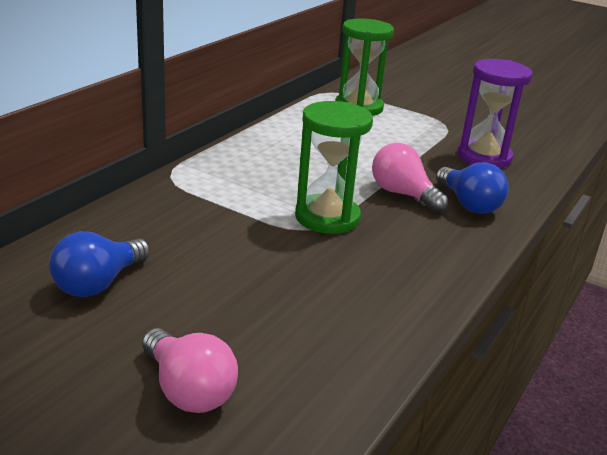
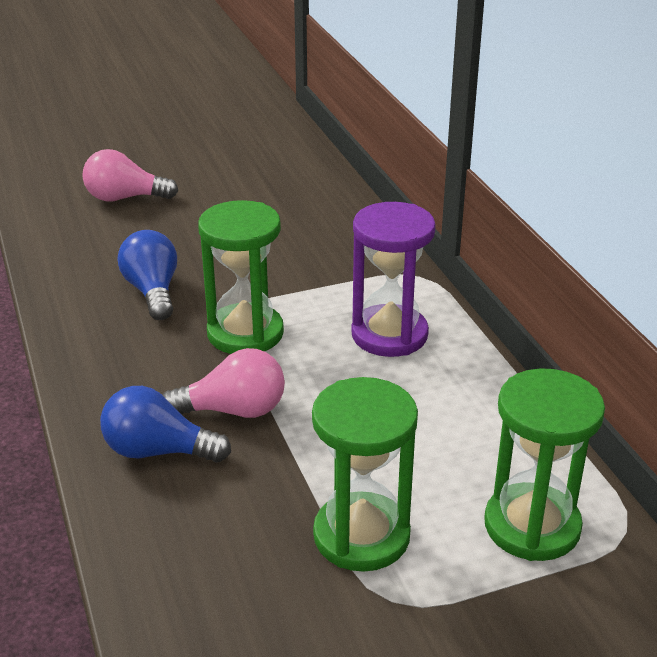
camera: 130 degrees right, 5 degrees up
blue light bulb [49,231,150,297] -> blue light bulb moved to [118,230,177,320]
purple hourglass [457,59,533,168] -> purple hourglass moved to [351,202,436,357]
none -> green hourglass [312,377,418,572]

